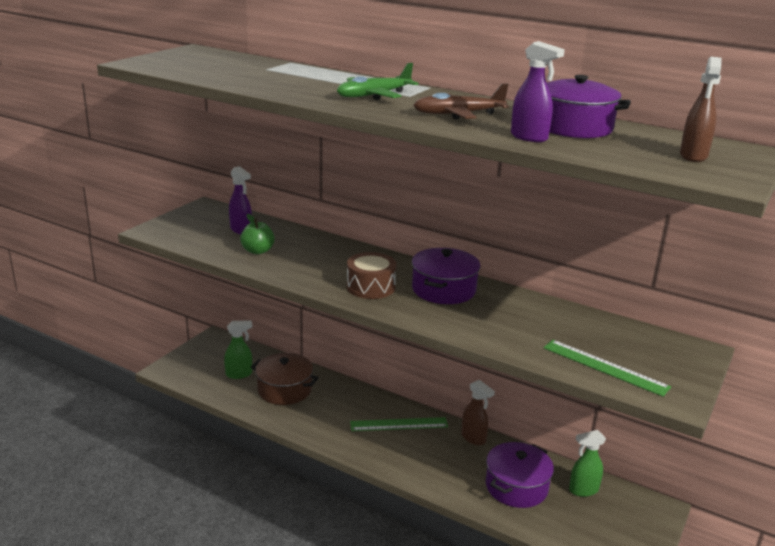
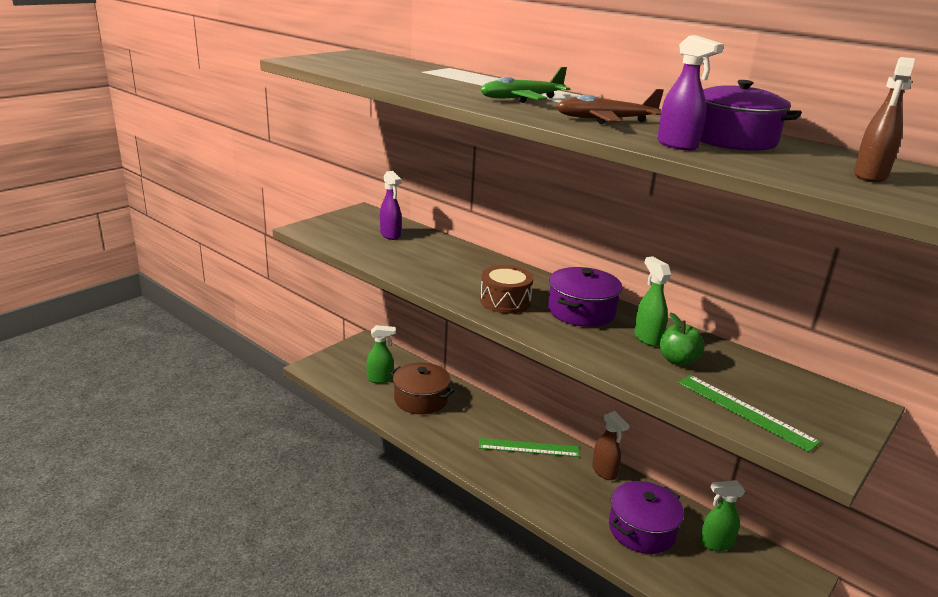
camera: 10 degrees right, 0 degrees up
green apple [240,214,275,254] -> green apple moved to [660,313,705,366]
none -> green spray bottle [634,256,671,347]

